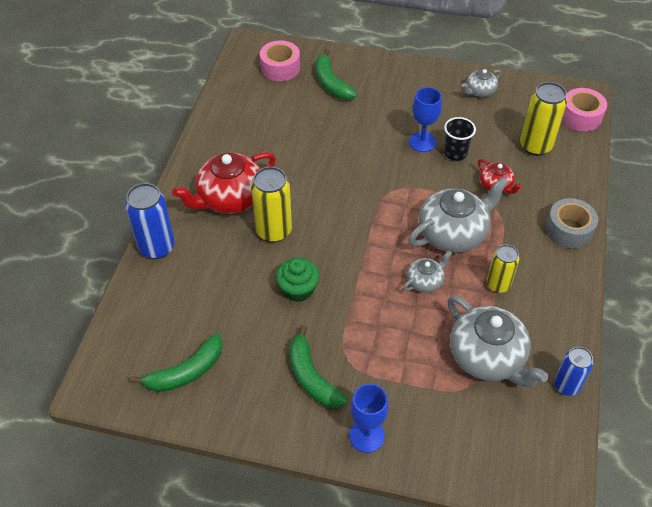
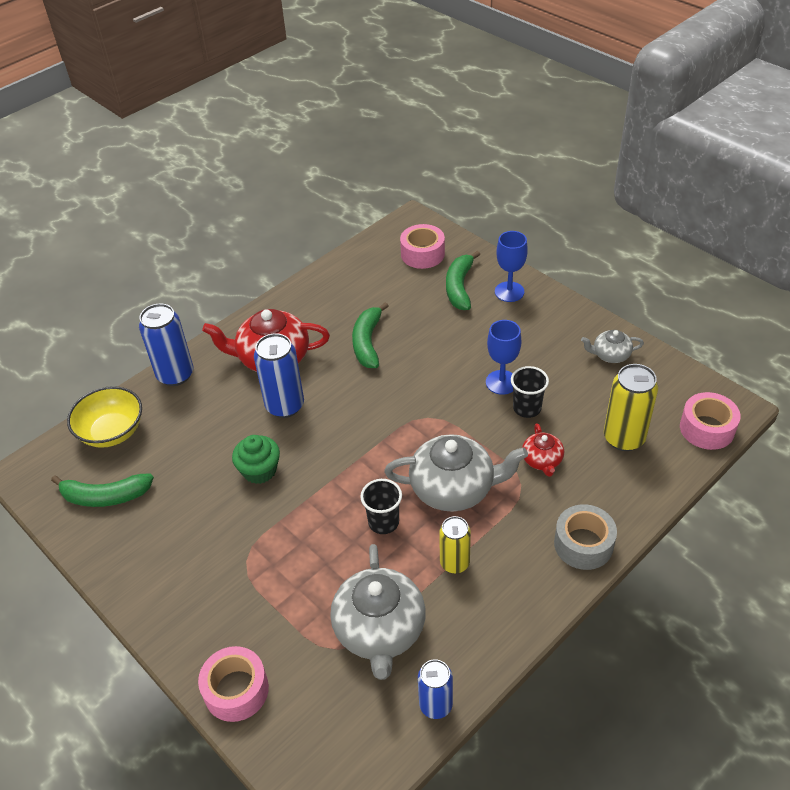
camera: 35 degrees right, 5 degrees down
yellow can [251,167,292,242] -> blue can [254,333,304,418]
green banana [289,325,348,408] -> green banana moved to [352,302,388,368]
blue goblet [349,384,389,453] -> blue goblet moved to [495,231,528,302]
grey teapot [403,250,452,293] -> black cup [360,479,402,534]
none -> yellow bowl [67,386,142,448]
none -> pink tape [198,646,269,722]

